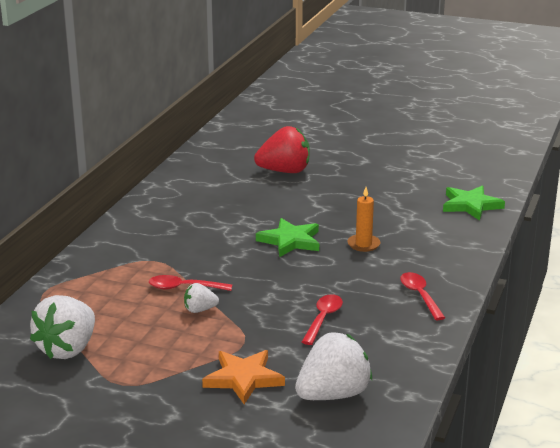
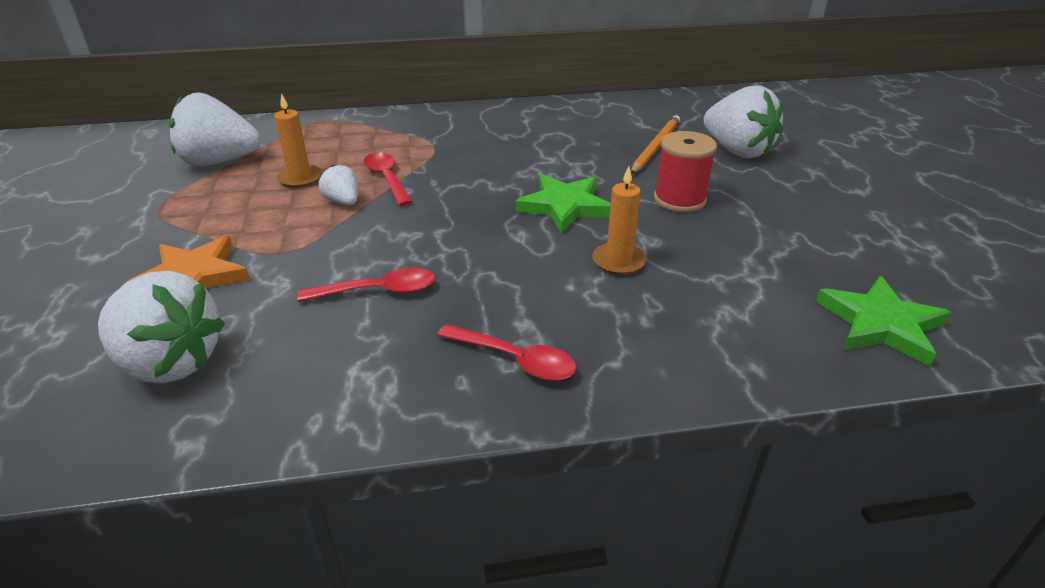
camera: 60 degrees right, 10 degrees up
red strawberry [254,126,310,173] -> white strawberry [703,85,783,158]
red spoon [400,272,445,320] -> red spoon turned 75 degrees clockwise [437,324,577,381]
none -> orange candle [274,93,322,188]
none -> orange pencil [631,115,680,174]
none -> red spool [654,131,717,212]

